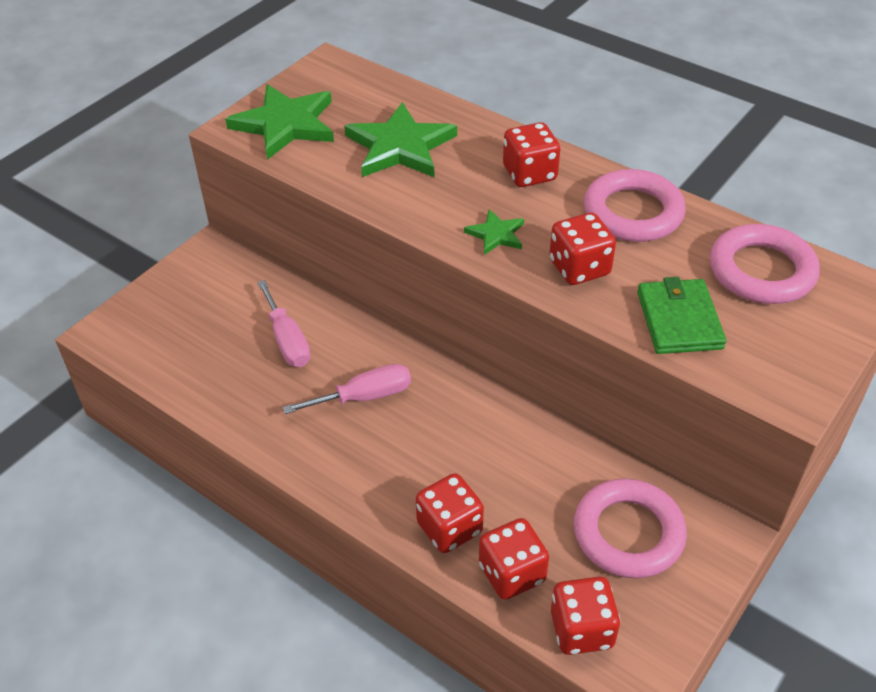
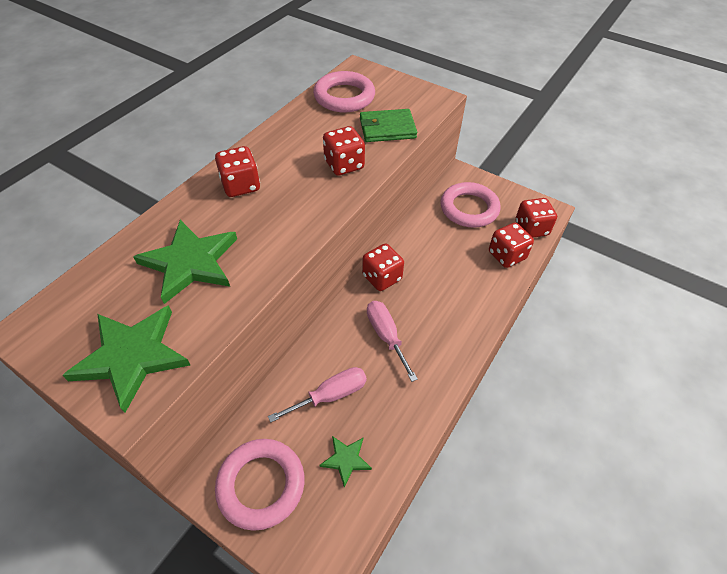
camera: 95 degrees left, 5 degrees up
red dice [416,473,484,553] -> red dice moved to [362,244,404,291]
green star [464,209,524,255] -> green star moved to [320,436,372,487]
pink ring [583,169,686,242] -> pink ring moved to [215,439,304,531]

